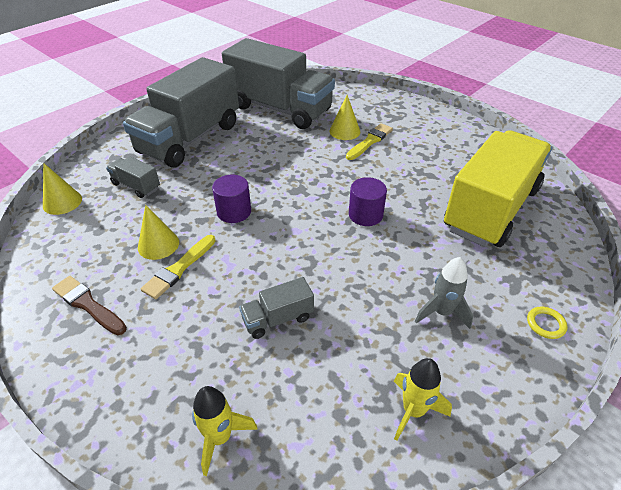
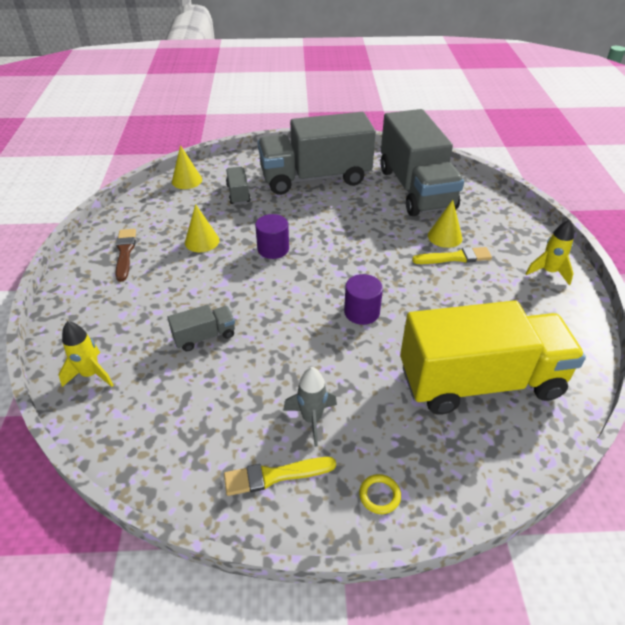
camera: 45 degrees right, 0 degrees up
yellow brush [141,235,216,299] -> yellow brush moved to [224,457,336,496]
grey truck [239,277,314,339] -> grey truck turned 135 degrees clockwise [167,304,235,351]
yellow rocket [394,358,452,441] -> yellow rocket moved to [526,219,574,286]

